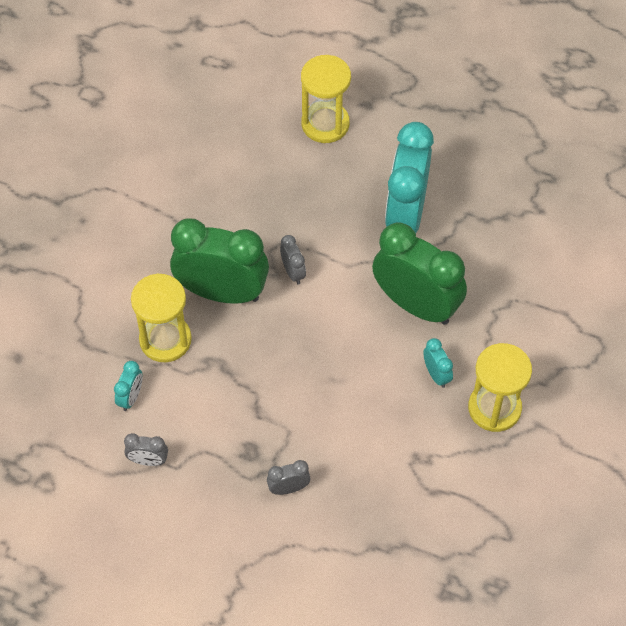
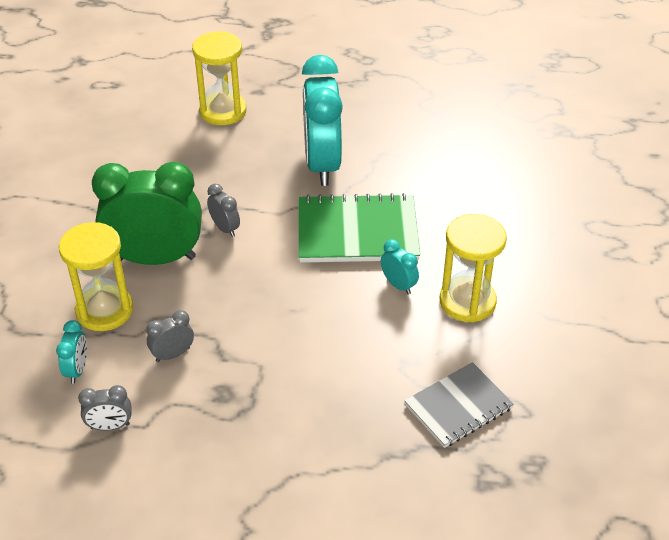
camera: 15 degrees left, 15 degrees down
grey clock [267,460,311,495] -> grey clock moved to [146,310,194,362]
green clock [372,223,467,325] -> green notebook [298,193,420,262]
none -> grey notebook [404,362,514,448]

